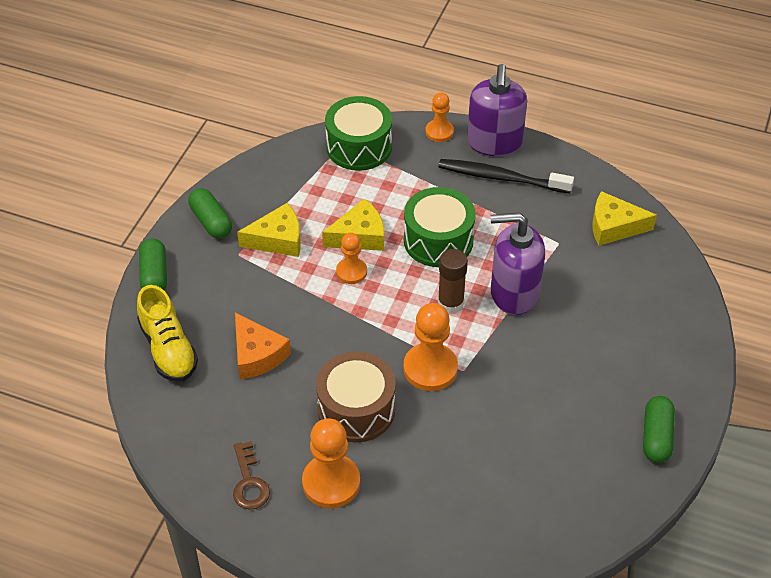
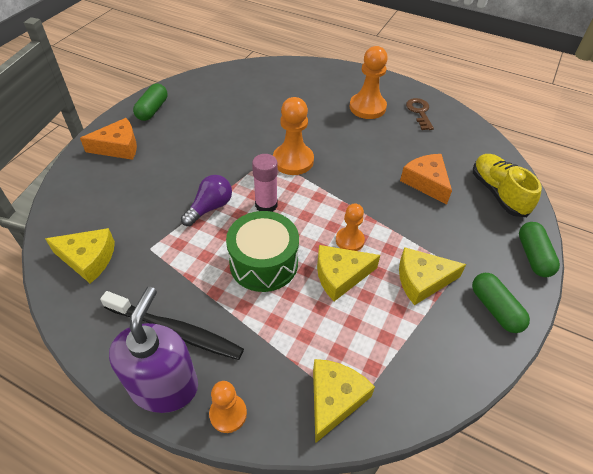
camera: 175 degrees left, 0 degrees up
brown drum [316,351,396,443] -> none
green drum [325,96,392,171] -> yellow cheese [313,359,375,443]
brown glue stick [438,249,468,314] -> pink glue stick [252,154,278,212]
purple soap dispenser [490,213,545,315] -> purple light bulb [181,175,232,226]
none -> orange cheese [80,118,137,160]

